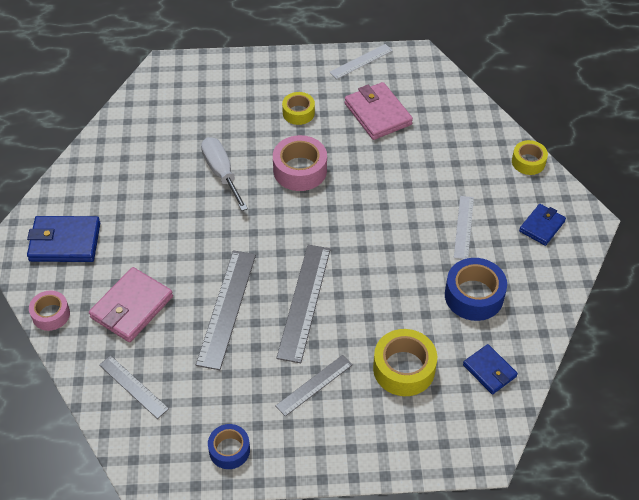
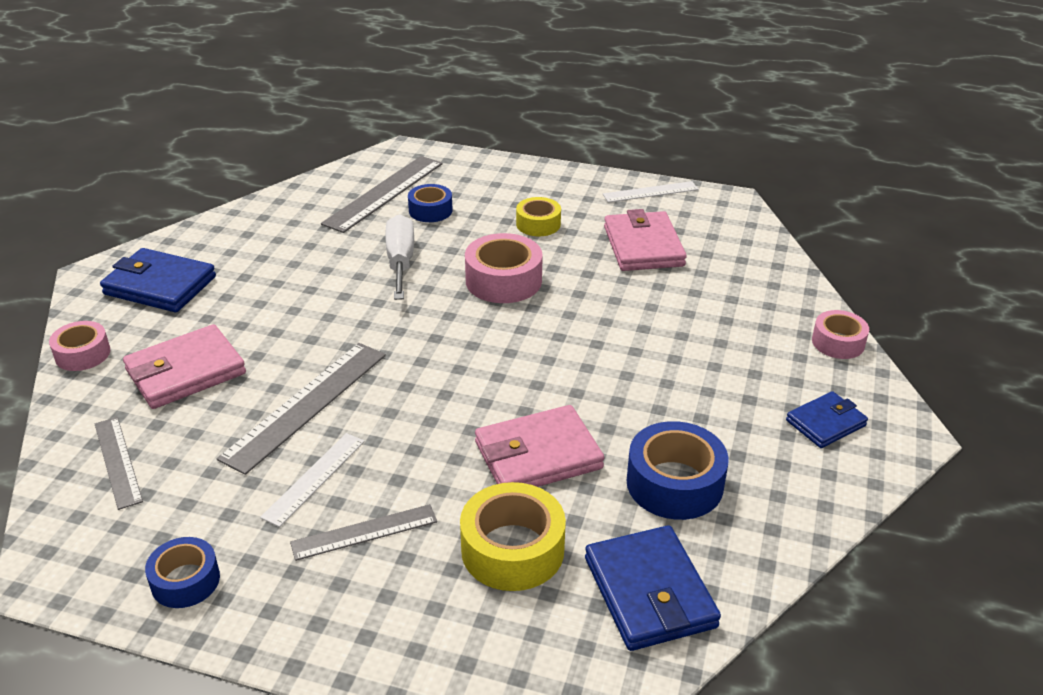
camera: 20 degrees right, 15 degrees down
grey ruler [276,245,331,363] -> grey ruler moved to [321,156,443,233]
white ruler [454,196,474,259] -> white ruler moved to [260,433,365,527]
blue wallet [463,344,518,394] -> blue wallet [585,525,721,651], size x1.62
yellow tape [512,140,548,175] -> pink tape [812,310,869,359]
none -> blue tape [408,184,453,222]
none -> pink wallet [475,405,604,487]

